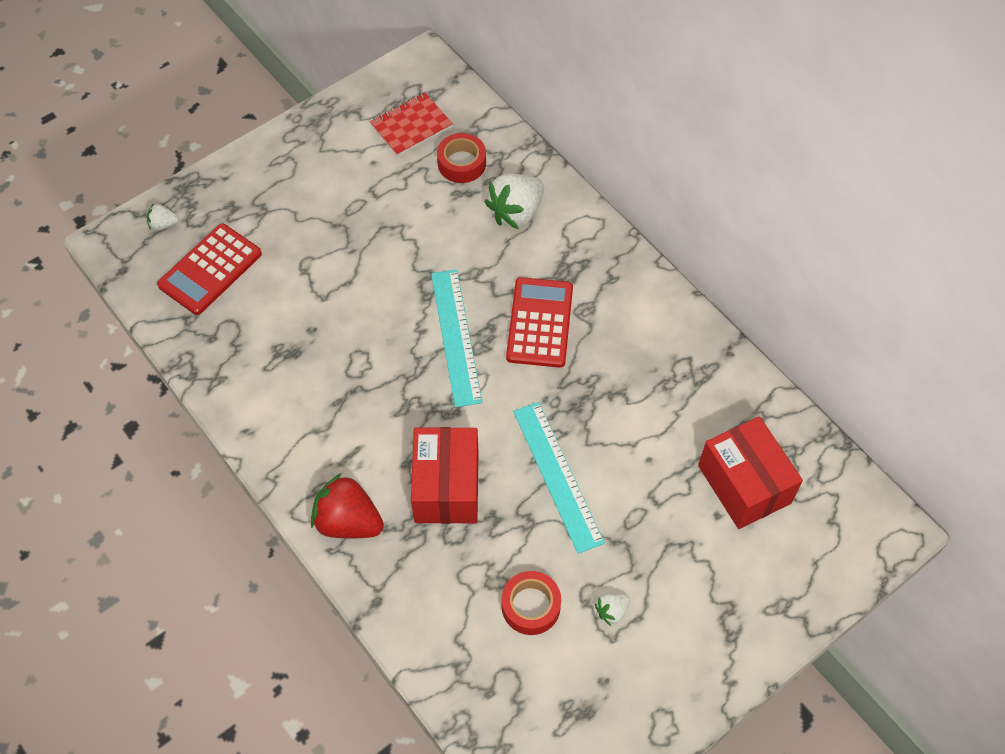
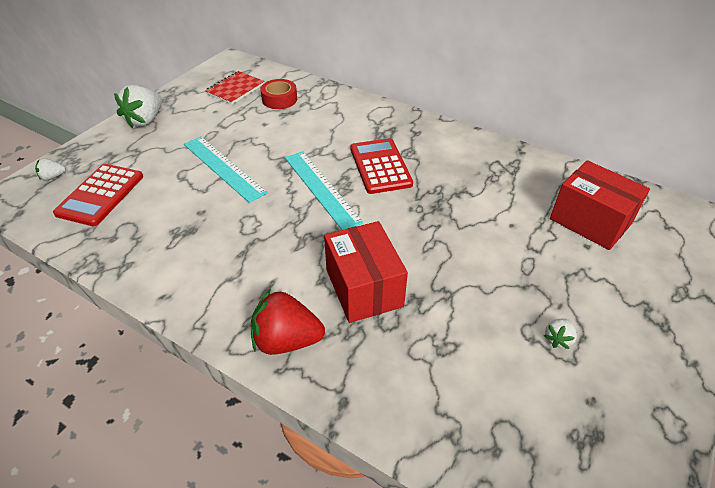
camera: 20 degrees left, 15 degrees down
white strawberry [485,174,544,229] -> white strawberry moved to [114,85,162,128]
red tape [502,571,561,635] -> none
turquoise ruler [513,402,605,554] -> turquoise ruler moved to [184,136,268,203]

